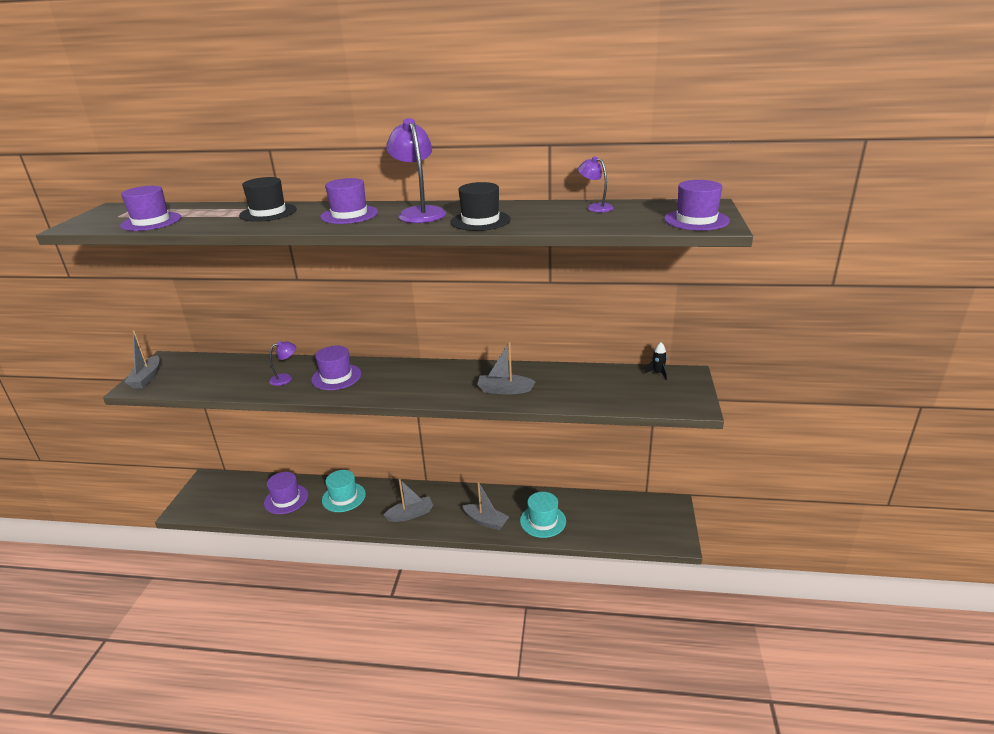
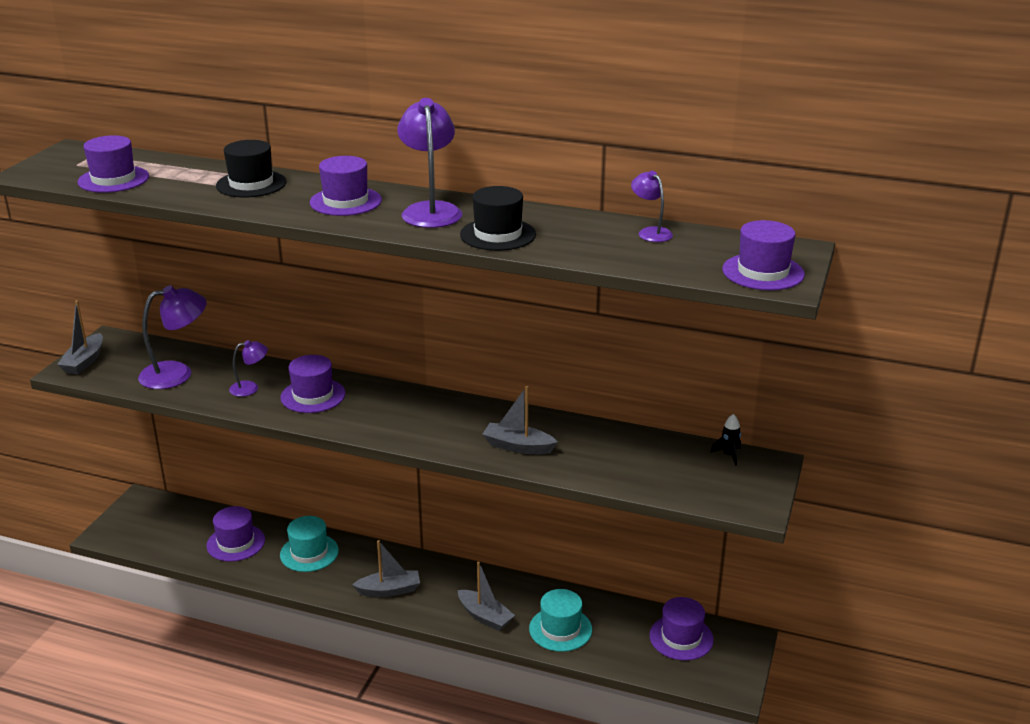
camera: 10 degrees right, 0 degrees up
none -> purple lamp [138,285,207,389]
none -> purple hat [649,597,714,661]

